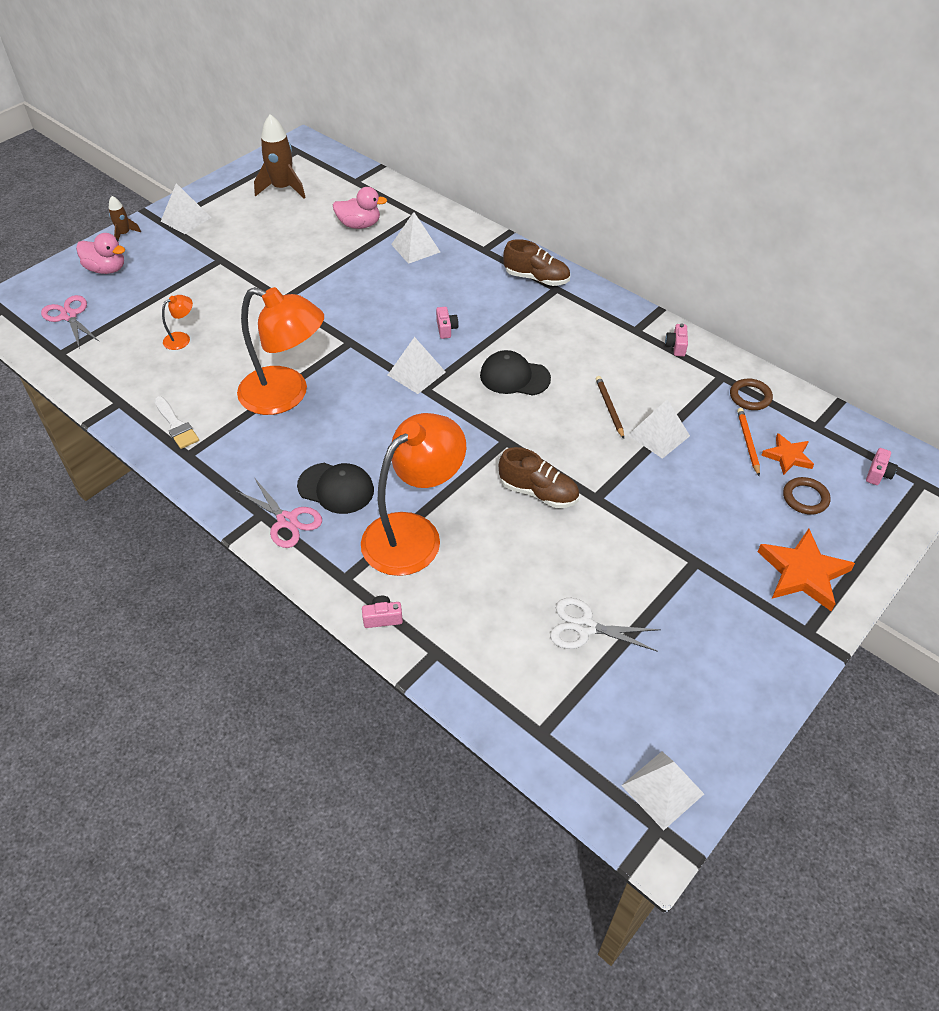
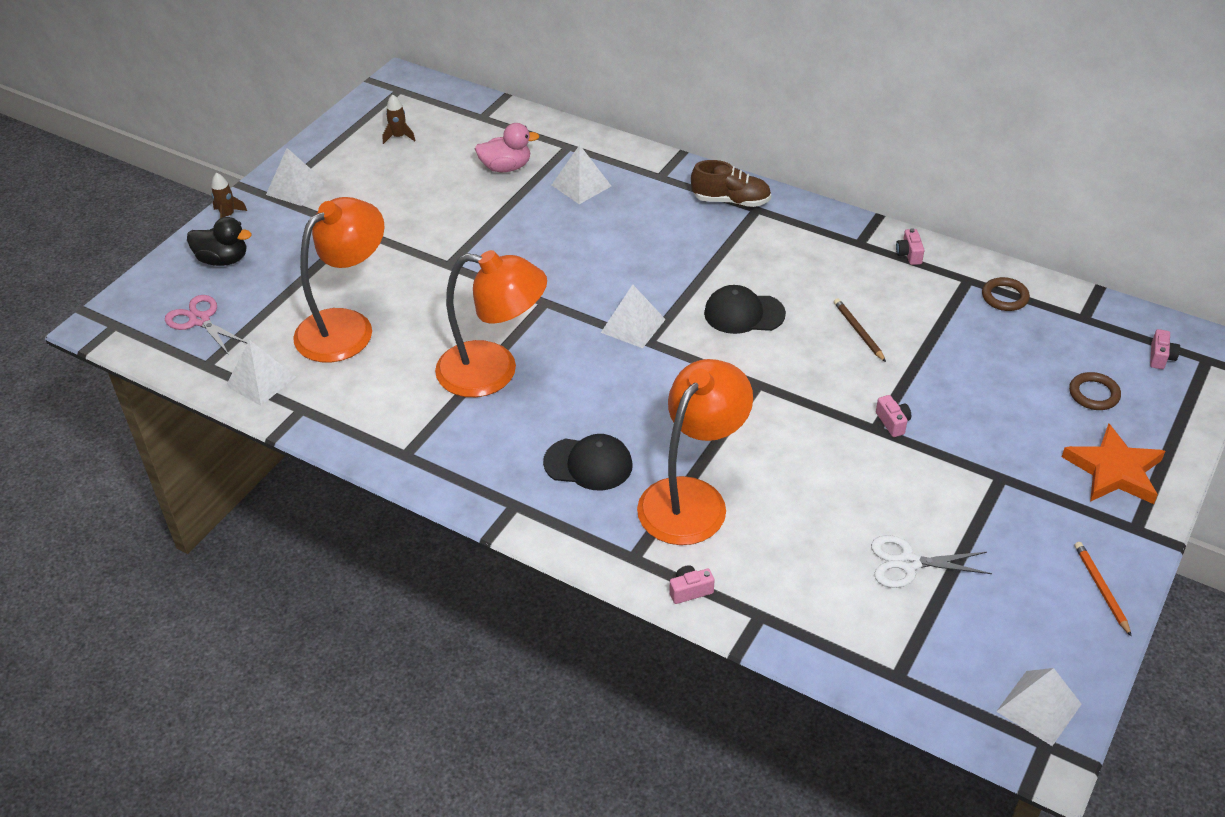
camera: 10 degrees left, 5 degrees down
pink duck [76,233,125,274] -> black duck [187,217,252,266]
white brush [154,396,199,449] -> none
orange lamp [162,295,193,350] -> orange lamp [293,197,385,363], size x2.46
pink scissors [236,479,322,548] -> none
brown rocket [254,114,306,198] -> brown rocket [383,94,416,144], size x0.53
pink camera [436,307,459,339] -> pink camera moved to [876,395,911,437]
brown shoe [499,447,579,508] -> none
white pyramid [628,399,690,459] -> white pyramid moved to [226,340,296,406]
orange pencil [737,408,760,476] -> orange pencil moved to [1075,542,1132,637]
orange star [761,433,814,475] -> none

